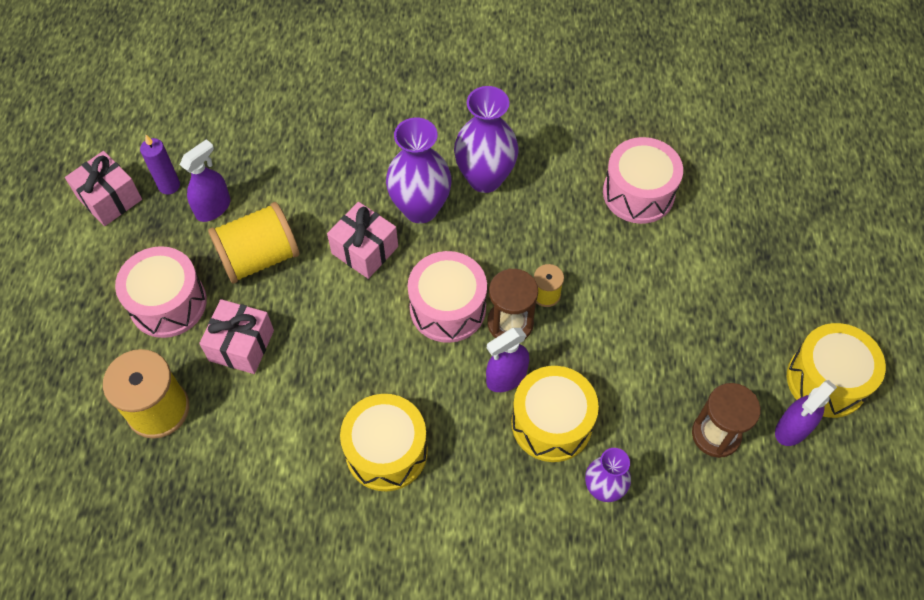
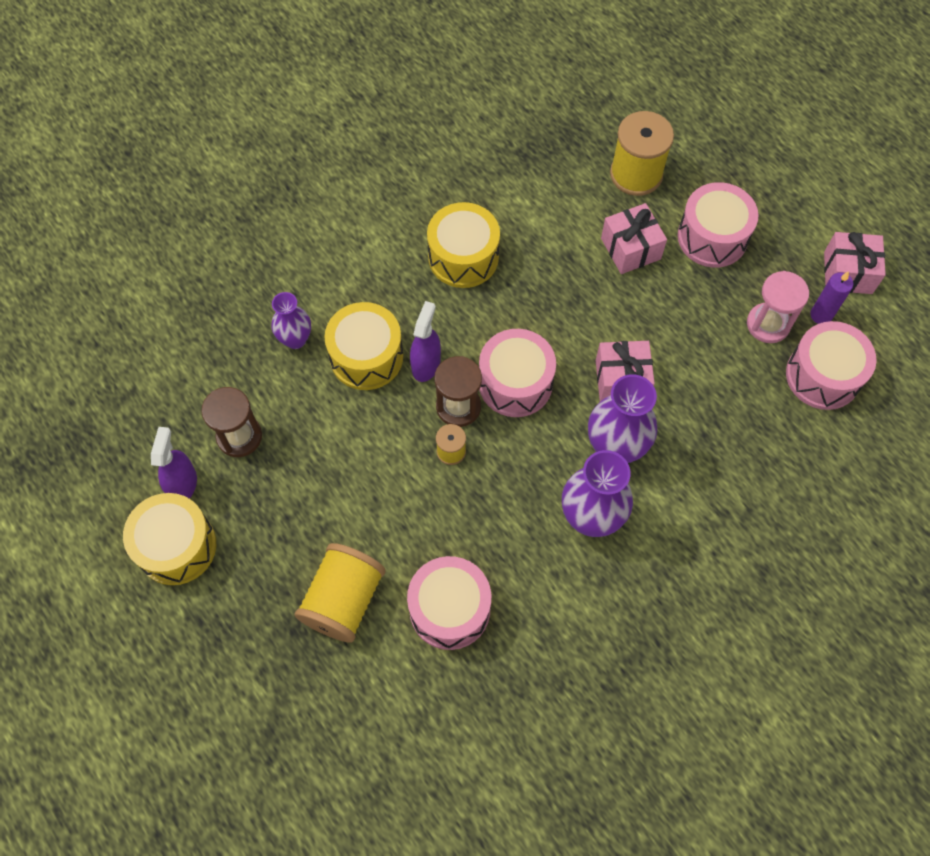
camera: 140 degrees right, 5 degrees up
purple spray bottle [180,139,230,222] -> pink hourglass [747,271,809,343]
yellow spool [208,202,299,284] -> yellow spool moved to [295,543,386,643]
none -> pink drum [786,321,877,410]

